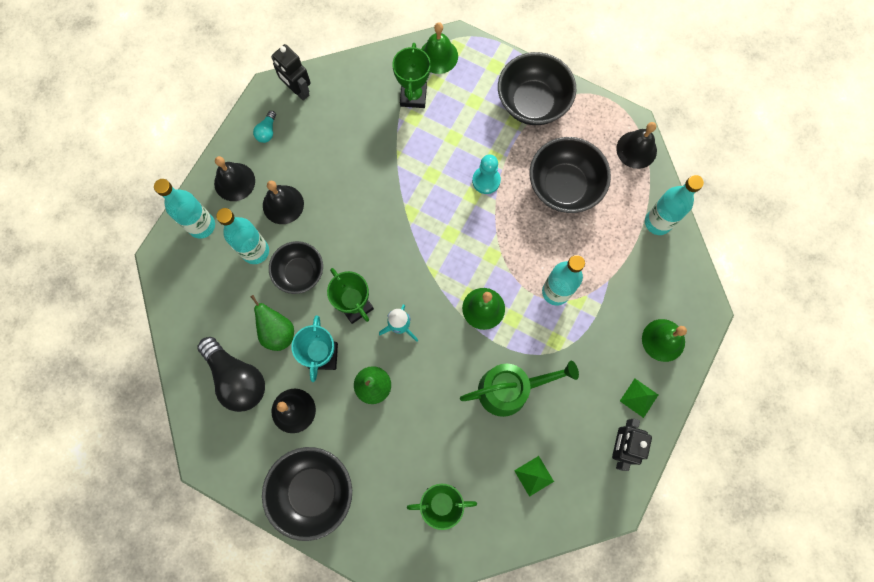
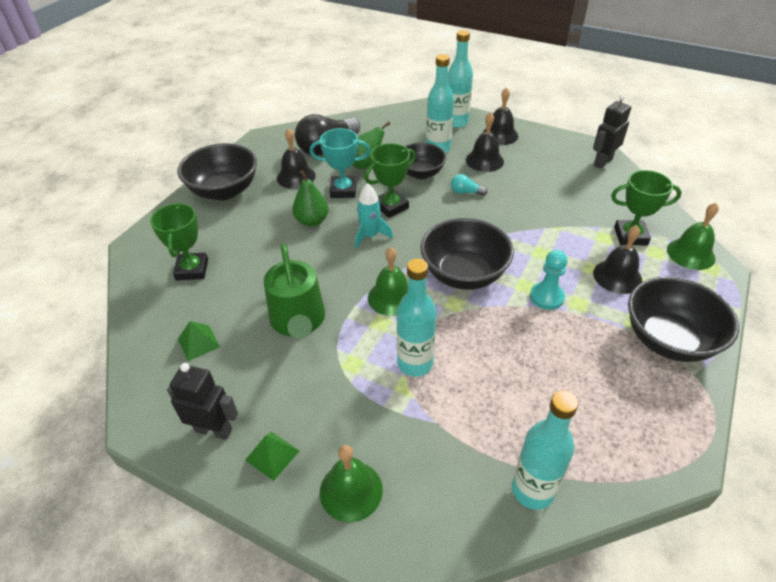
camera: 90 degrees right, 30 degrees down
turquoise light bulb [253,111,276,143] -> turquoise light bulb moved to [451,174,488,196]
black bowl [529,137,611,213] -> black bowl moved to [421,218,514,290]
black bell [616,122,657,169] -> black bell moved to [593,225,642,294]

